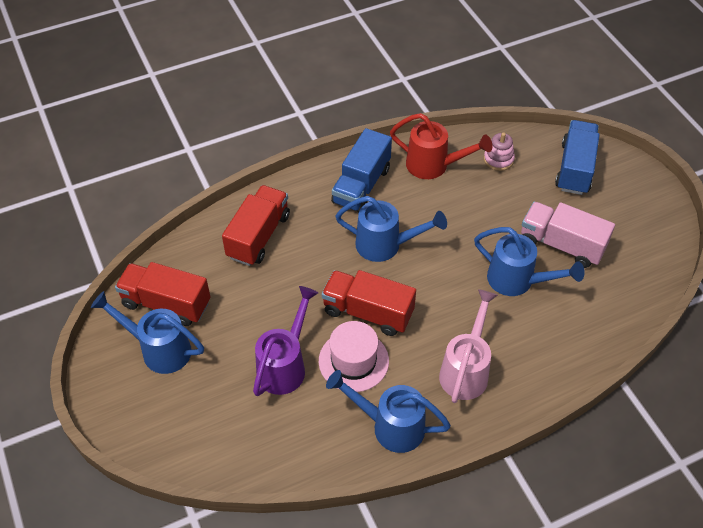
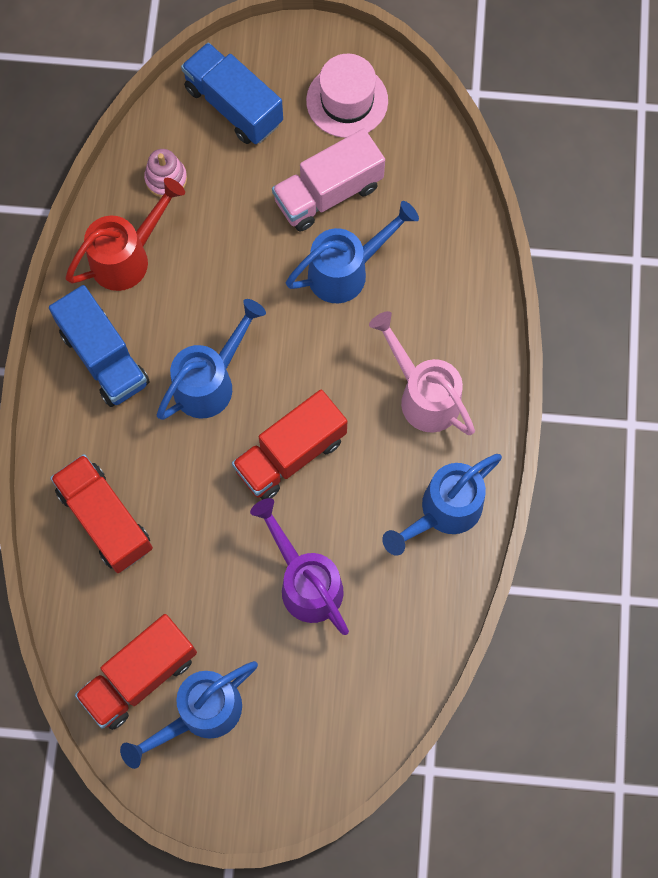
camera: 60 degrees left, 20 degrees up
pink hat [319,321,389,392] -> pink hat moved to [306,54,388,138]

